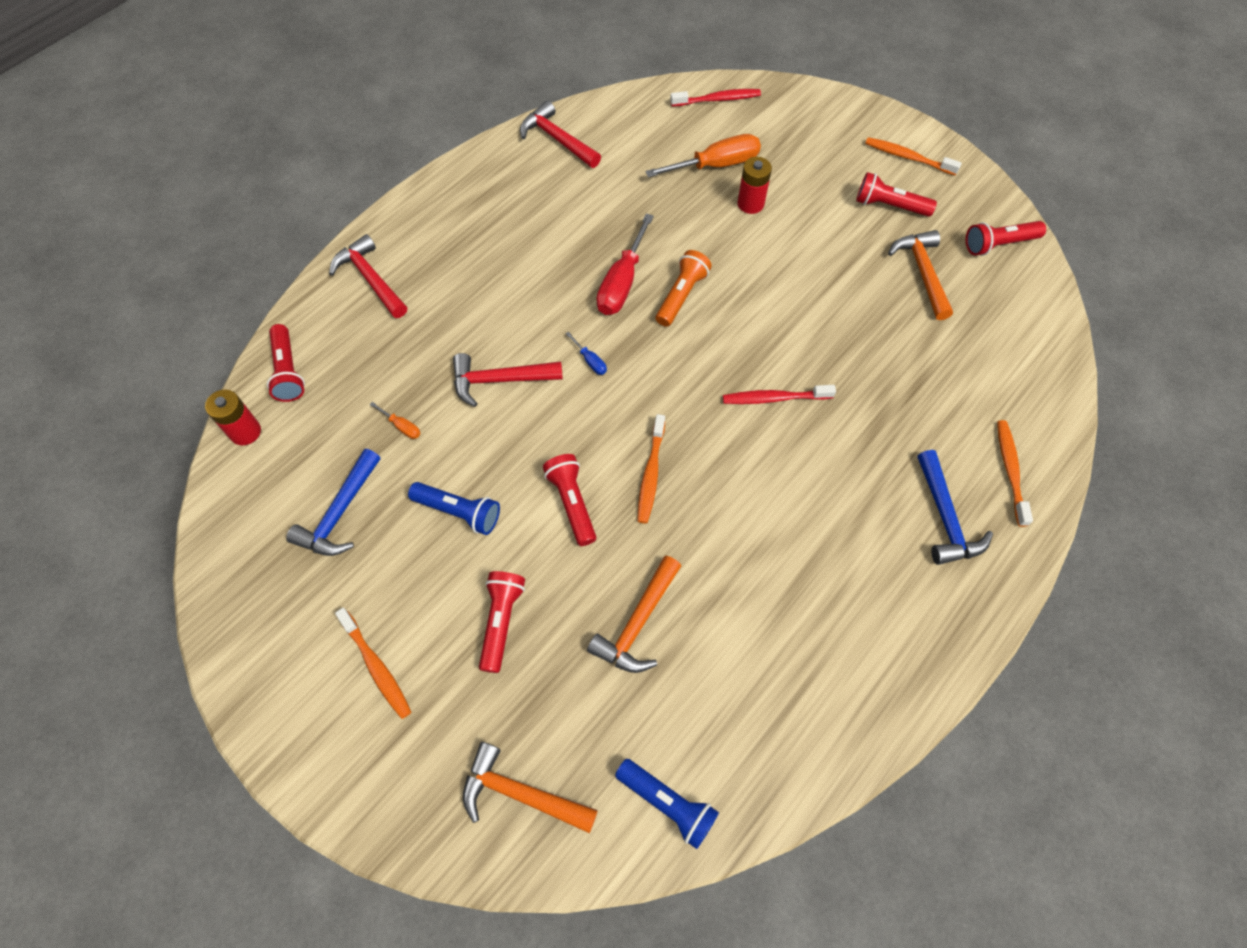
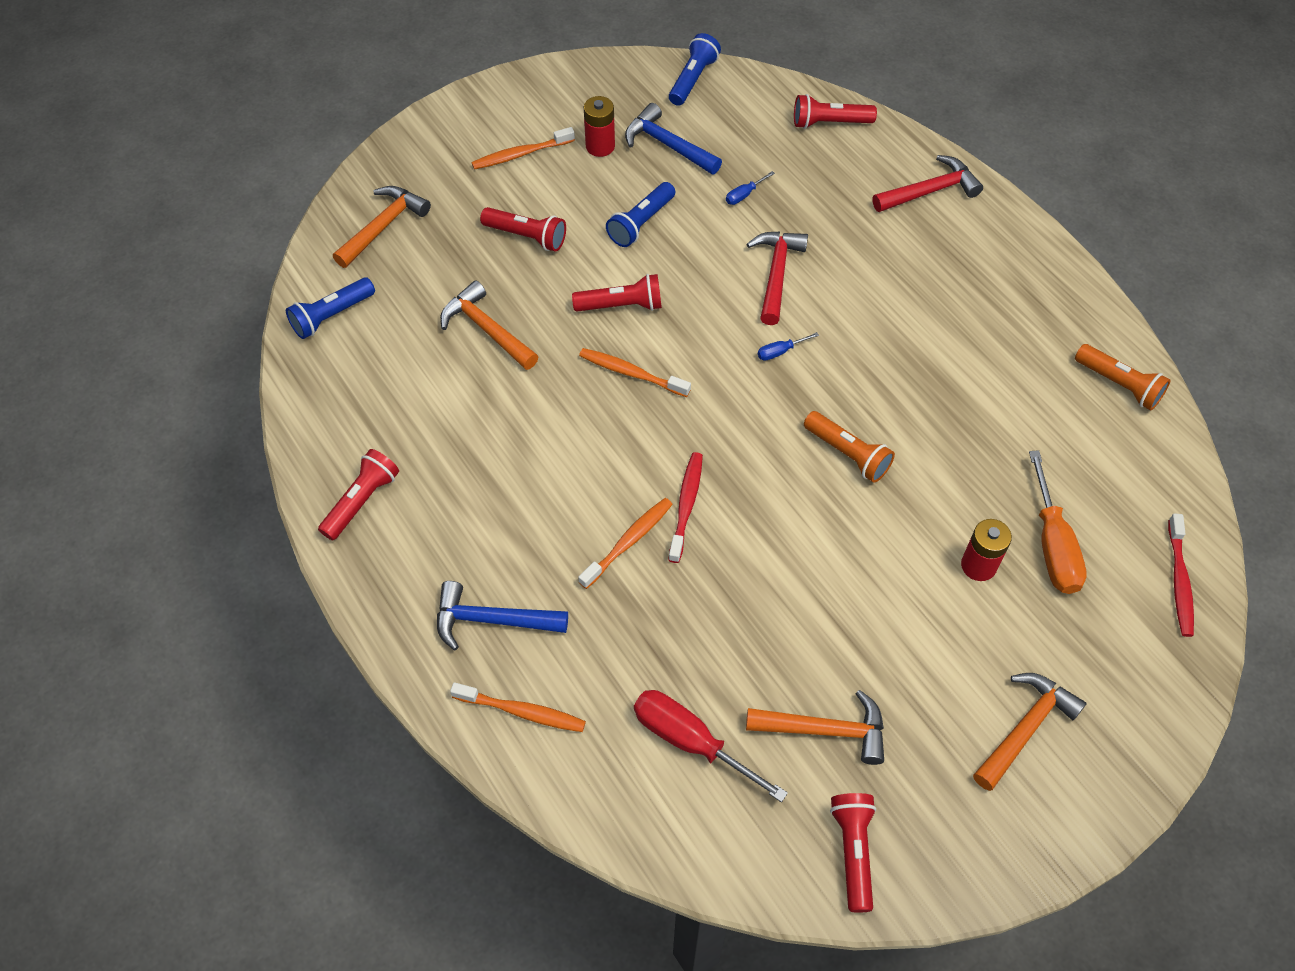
camera: 105 degrees right, 5 degrees down
red battery [205,389,261,445] -> red battery moved to [584,96,615,157]
orange screwdriver [369,402,420,439] -> blue screwdriver [726,171,775,205]
red hammer [520,100,601,168] -> orange flashlight [1075,344,1171,410]
red screwdriver [596,213,654,315] -> red screwdriver moved to [634,690,788,802]
red flashlight [856,172,937,217] -> red flashlight moved to [318,449,399,540]
orange toothbrush [865,137,962,175] -> orange toothbrush moved to [578,498,673,589]
none -> blue flashlight [669,33,721,106]
none -> orange hammer [973,673,1087,791]

